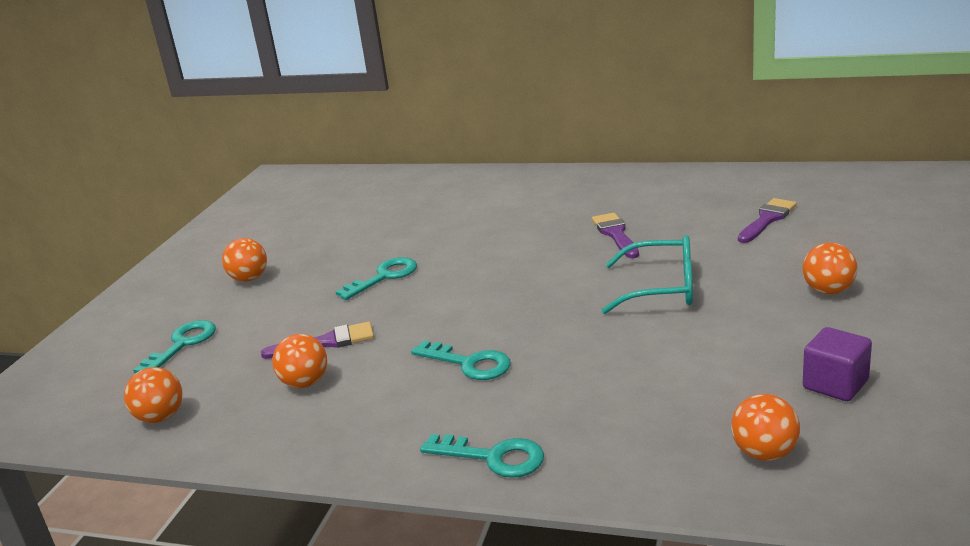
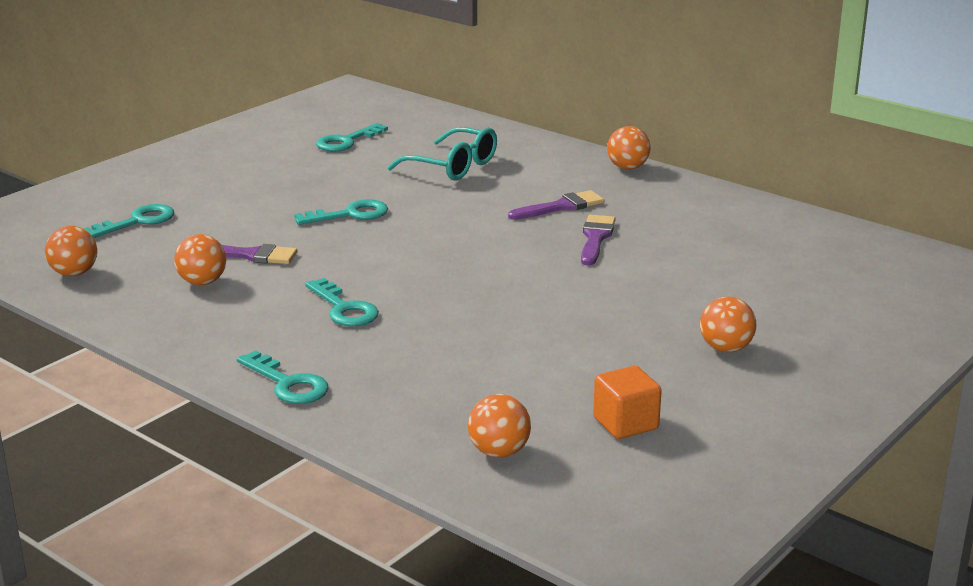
camera: 20 degrees right, 0 degrees up
orange ball [222,238,267,282] -> orange ball moved to [607,126,650,169]
turquoise glasses [601,235,693,314] -> turquoise glasses moved to [387,127,497,181]
purple brush [738,198,797,243] -> purple brush moved to [508,190,604,220]
purple cube [803,327,872,401] -> orange cube [593,366,662,439]
none -> turquoise key [316,123,388,152]

